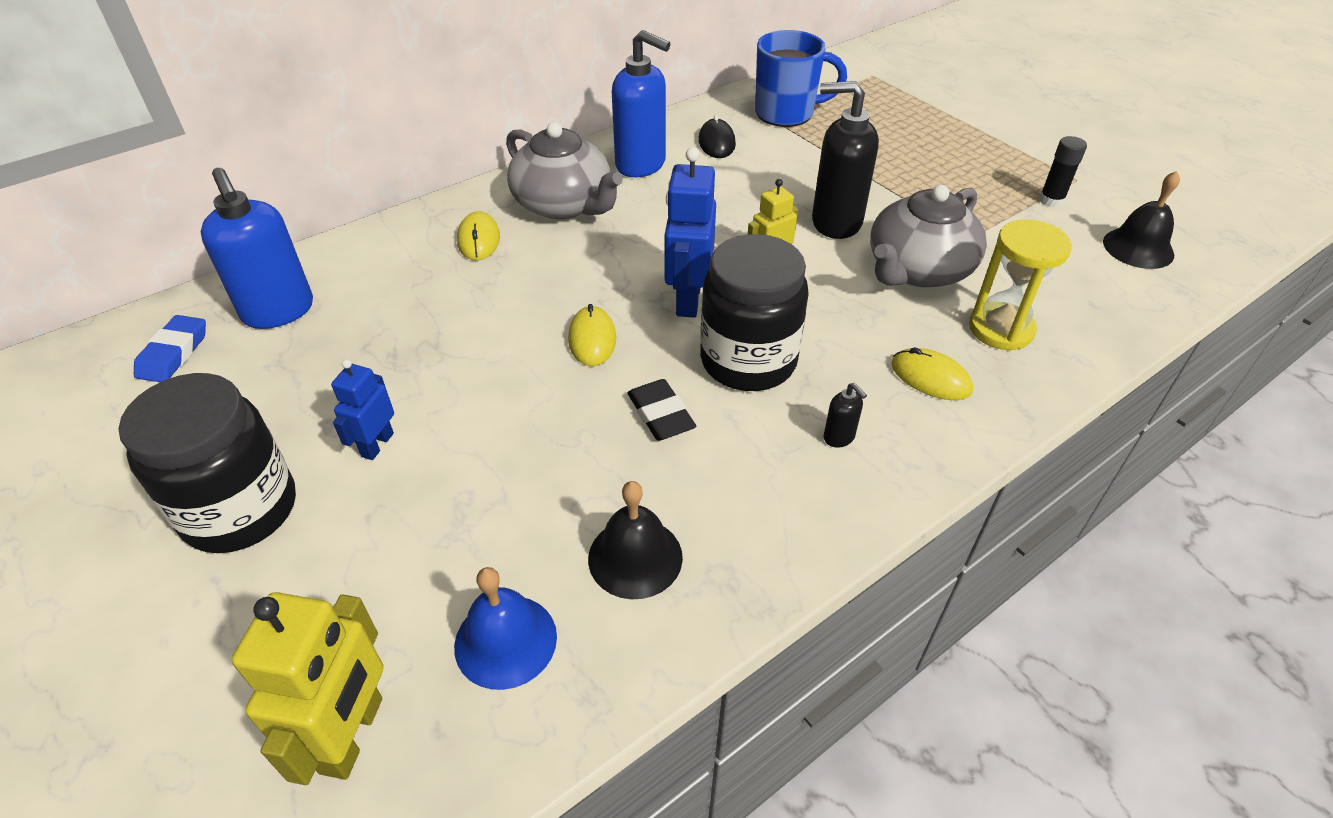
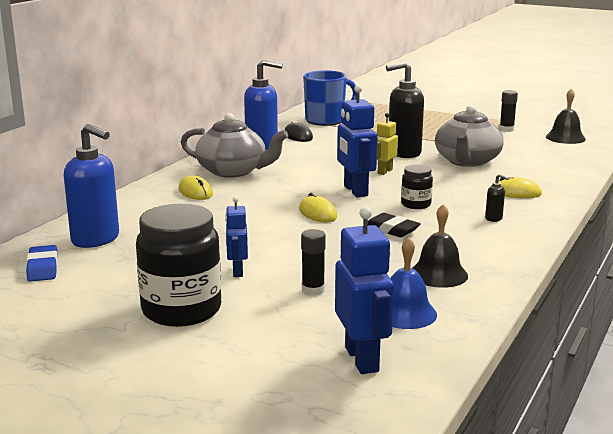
camera: 25 degrees left, 25 degrees down
yellow robot [232,592,384,785] -> blue robot [335,207,394,374]
black jar [700,234,809,391] -> black jar [401,164,433,209], size x0.49
yellow hourglass [969,219,1072,351] -> none
none -> black glue stick [301,229,326,296]

